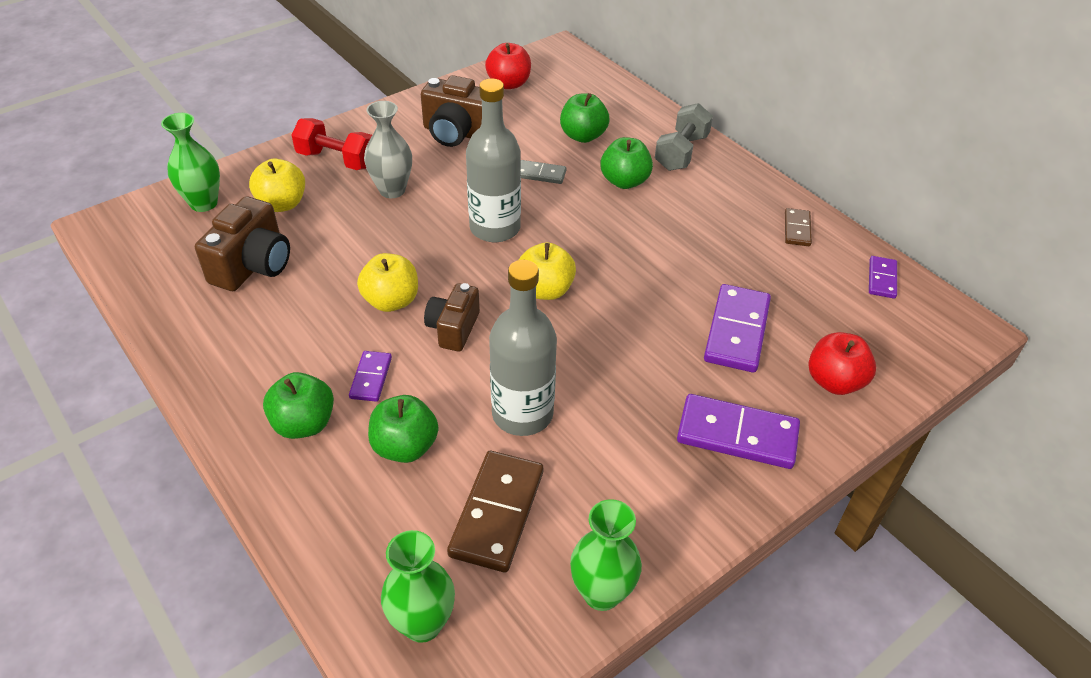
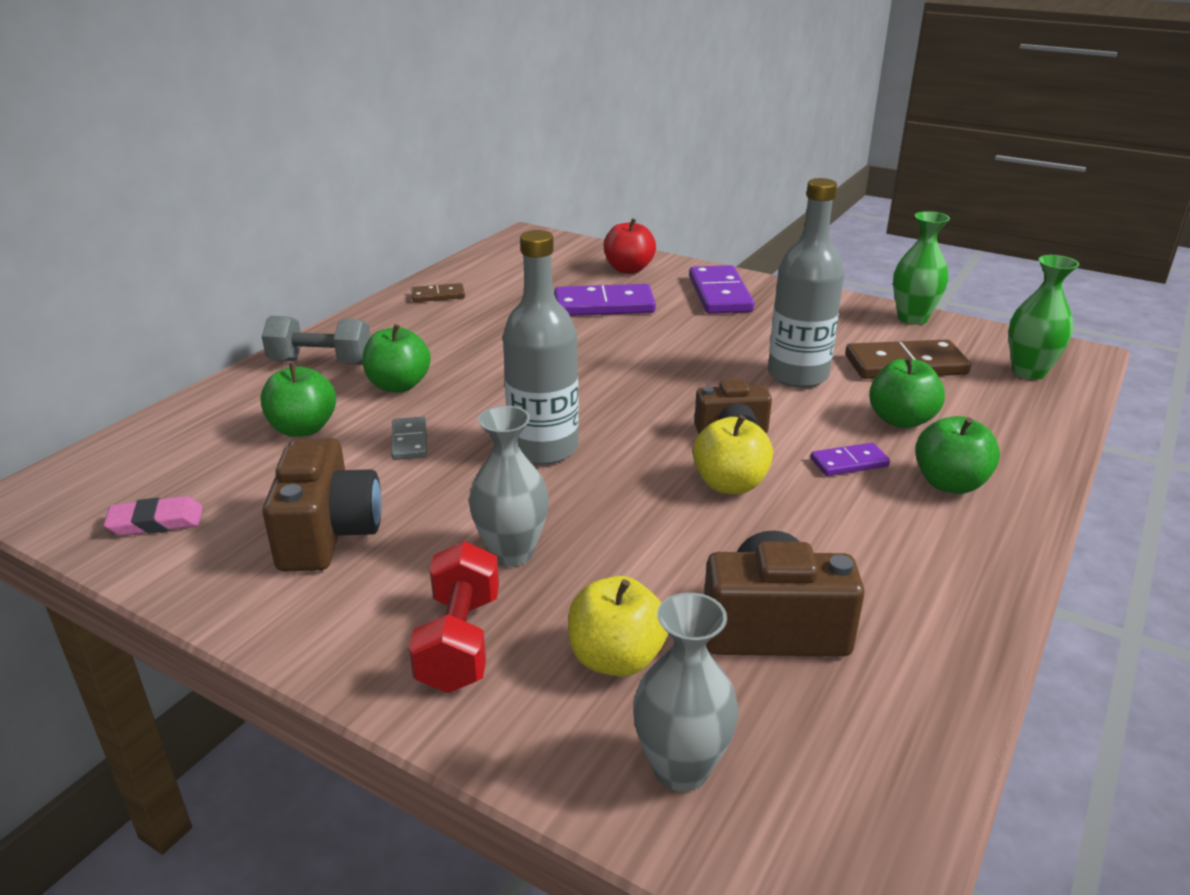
camera: 110 degrees left, 15 degrees down
green vase [161,113,220,212] -> grey vase [633,592,739,792]
red apple [485,43,531,89] -> pink eraser [103,496,203,536]
yellow apple [519,242,576,300] -> none
purple domino [869,256,897,299] -> none

